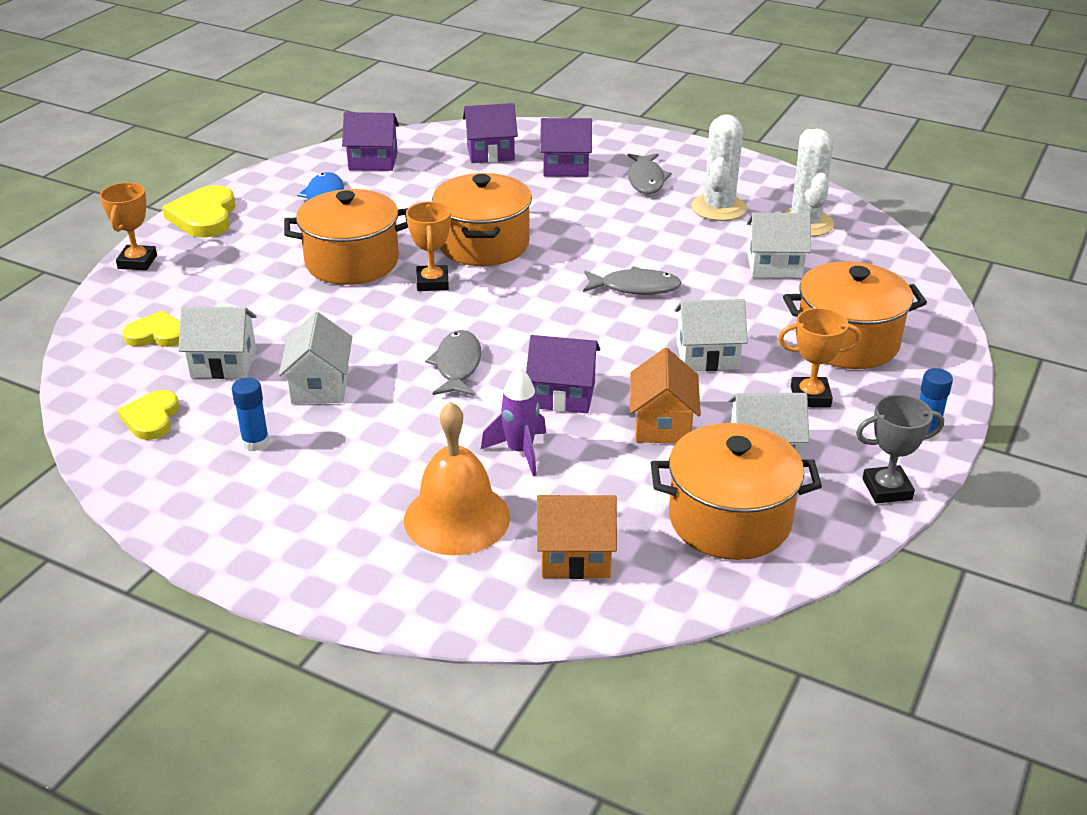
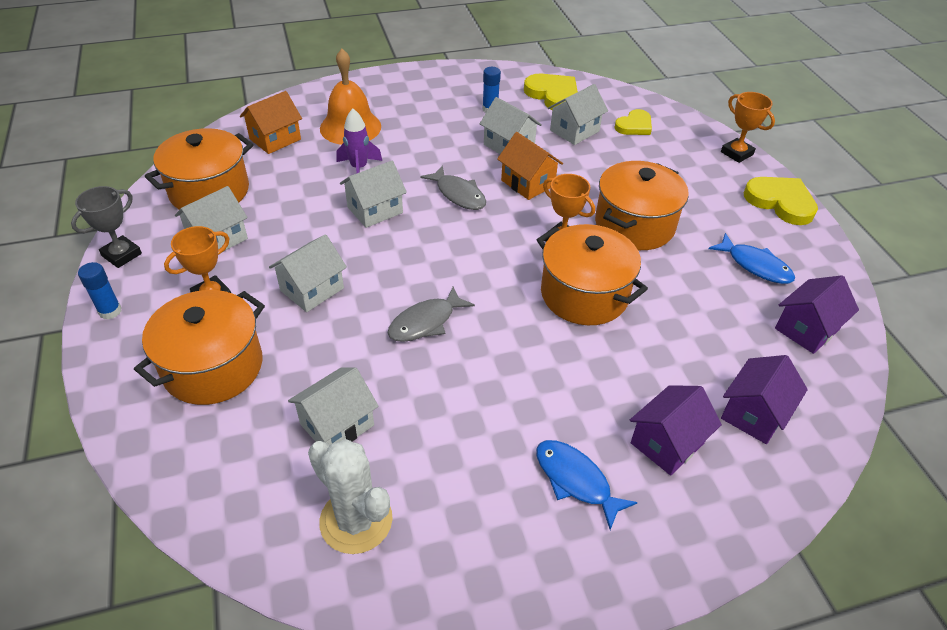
camera: 135 degrees right, 10 degrees up
yellow heart [117,390,179,440] -> yellow heart [524,74,578,110], size x1.53
purple house [526,335,600,413] -> white house [340,161,407,228]
grey fish [627,153,672,194] -> blue fish [536,440,638,530]
orange house [630,348,701,444] -> orange house moved to [497,132,563,200]
white cactus [691,114,747,221] -> none

